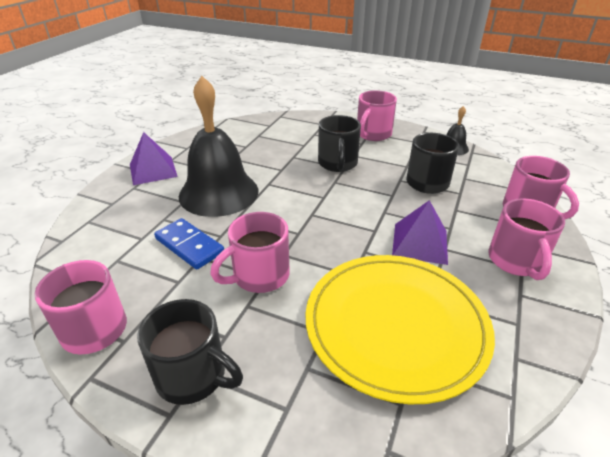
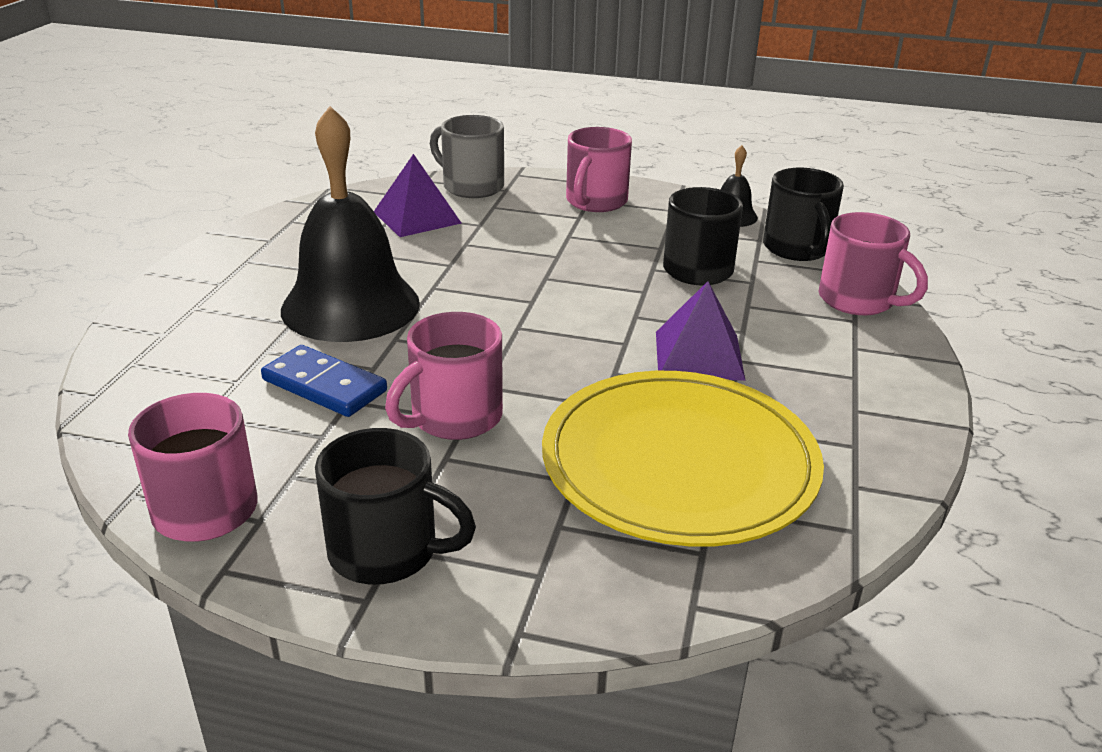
camera: 10 degrees left, 5 degrees down
purple pyramid [130,132,178,185] -> purple pyramid moved to [374,154,461,237]
black mug [318,115,361,172] -> black mug moved to [763,168,844,261]
pink mug [488,198,565,280] -> none
none -> grey mug [430,115,504,198]

